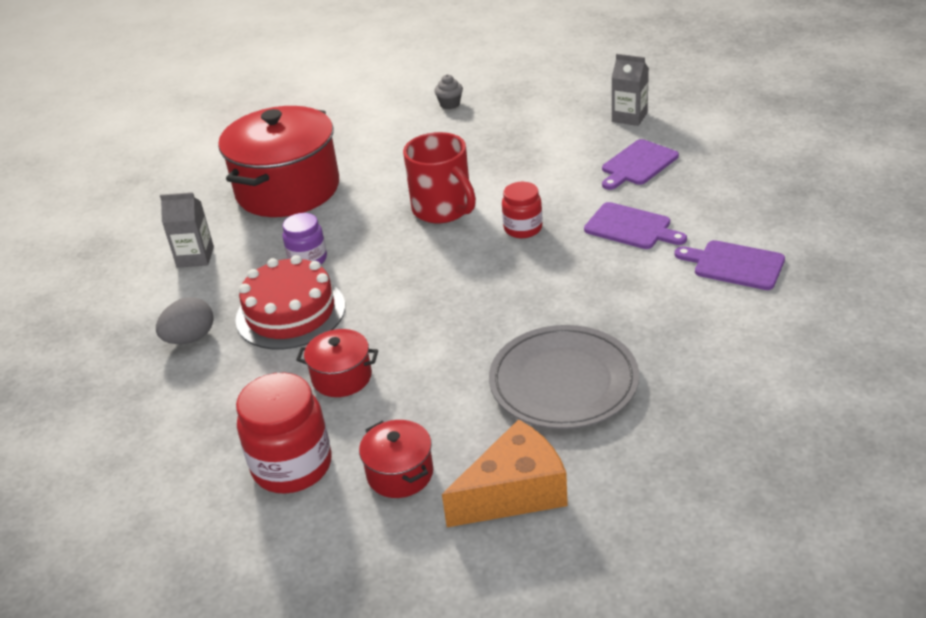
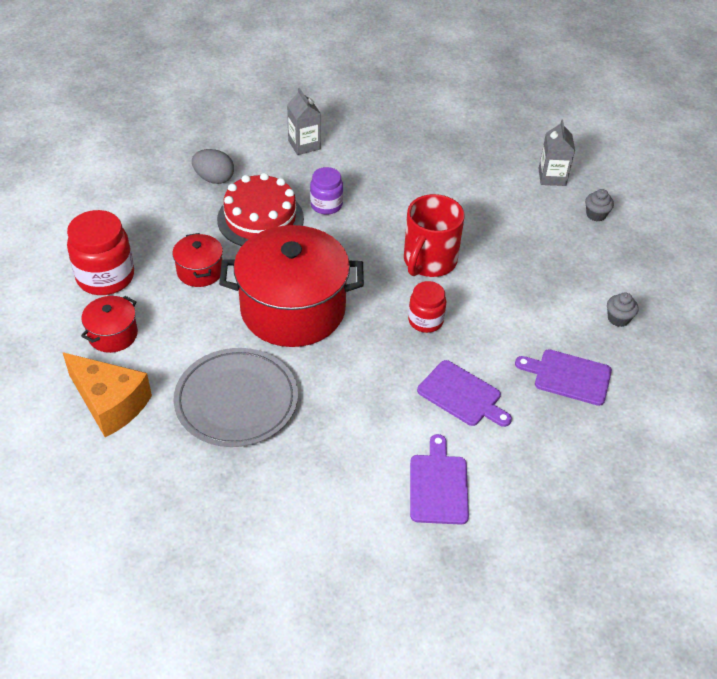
camera: 60 degrees right, 10 degrees up
red pot [218,106,339,217] -> red pot moved to [219,225,364,347]
purple cutting board [584,202,687,249] -> purple cutting board turned 60 degrees counterclockwise [417,360,512,427]
grey carton [612,54,649,126] -> grey carton moved to [538,120,575,186]
none -> grey cupcake [607,292,638,327]

